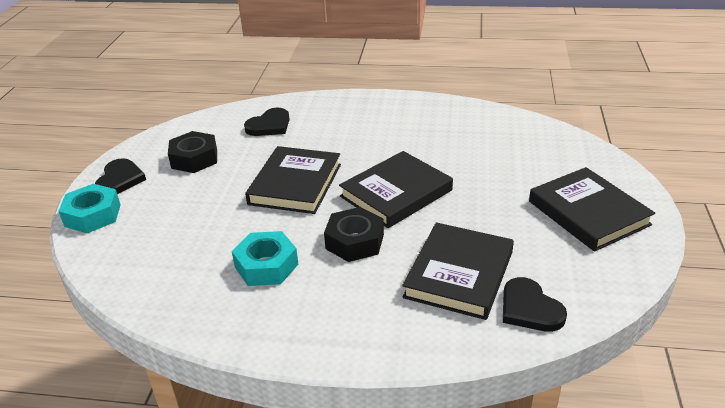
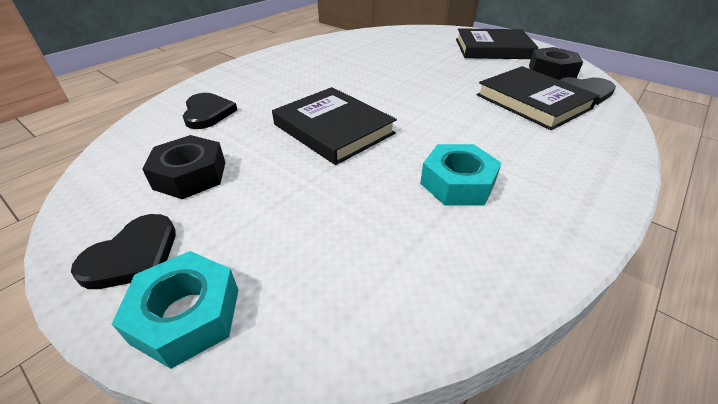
camera: 60 degrees left, 5 degrees up
black heart [95,158,146,194] -> black heart turned 90 degrees clockwise [71,214,176,289]
black nut [324,207,384,262] -> black nut moved to [529,47,583,80]
black book [339,151,453,228] -> none

